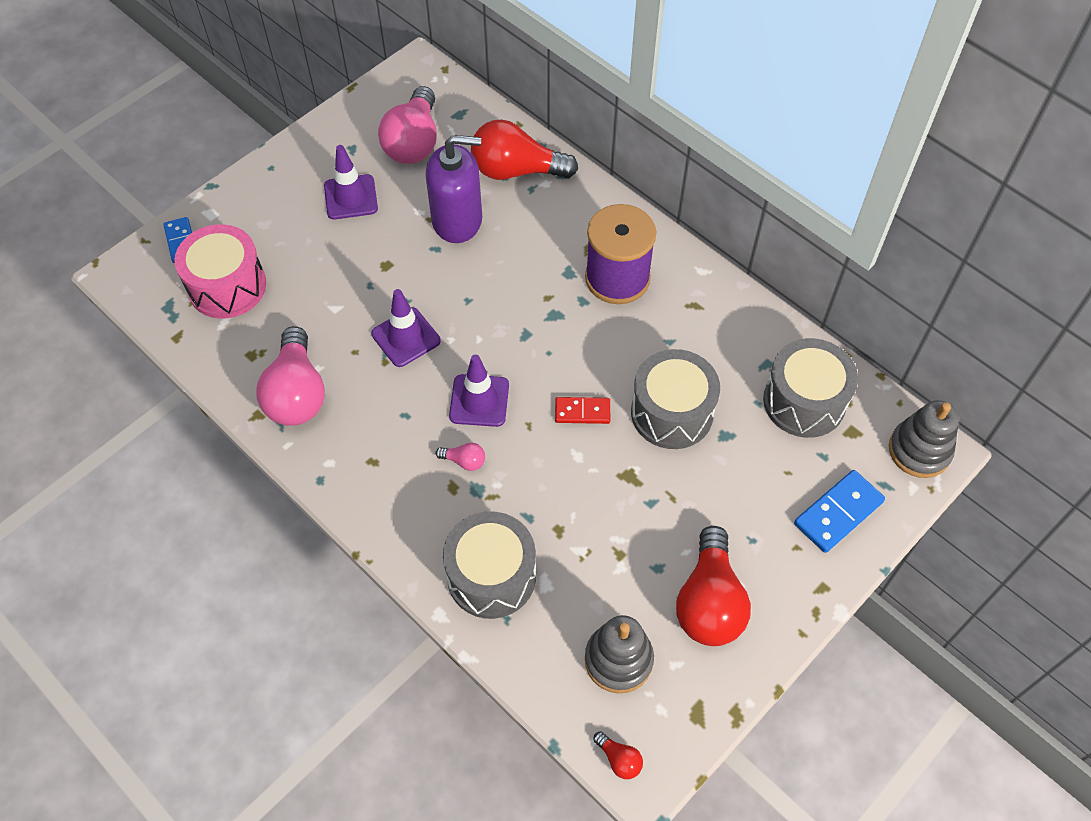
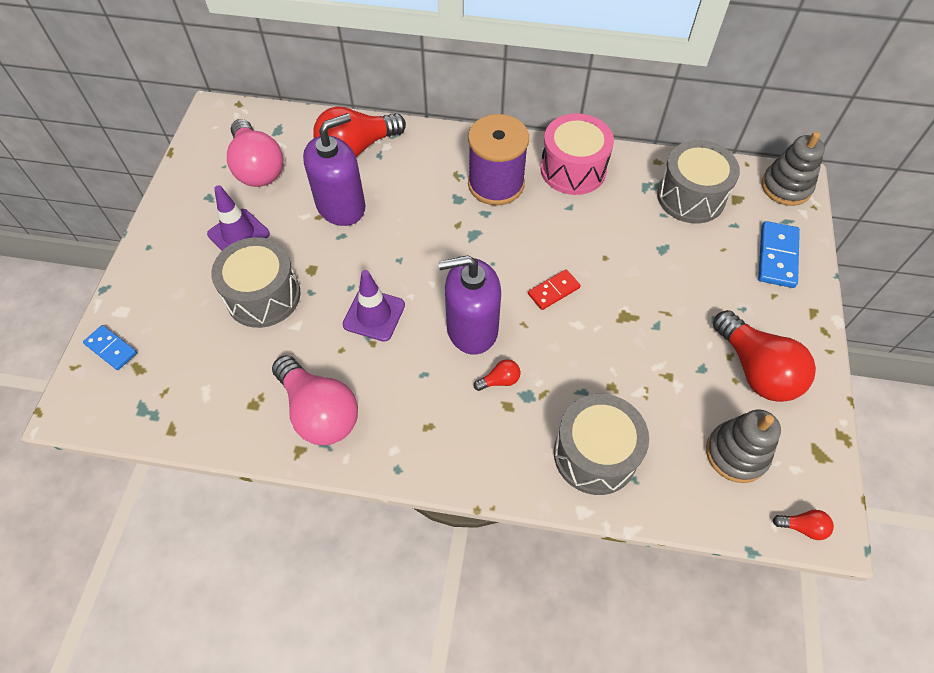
camera: 35 degrees left, 0 degrees up
pink drum [174,224,266,319] -> pink drum moved to [540,113,614,195]
pink light bulb [436,443,485,471] -> red light bulb [474,359,520,391]
purple traffic cone [449,354,509,427] -> purple soap dispenser [438,255,501,355]
grey drum [631,349,720,449] -> grey drum moved to [211,237,300,328]

